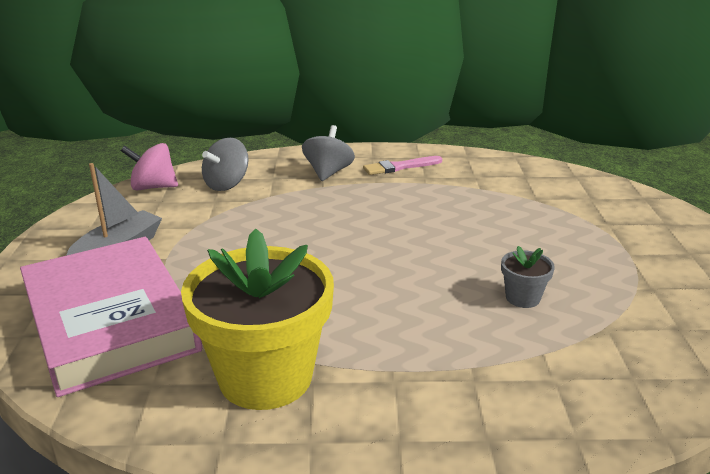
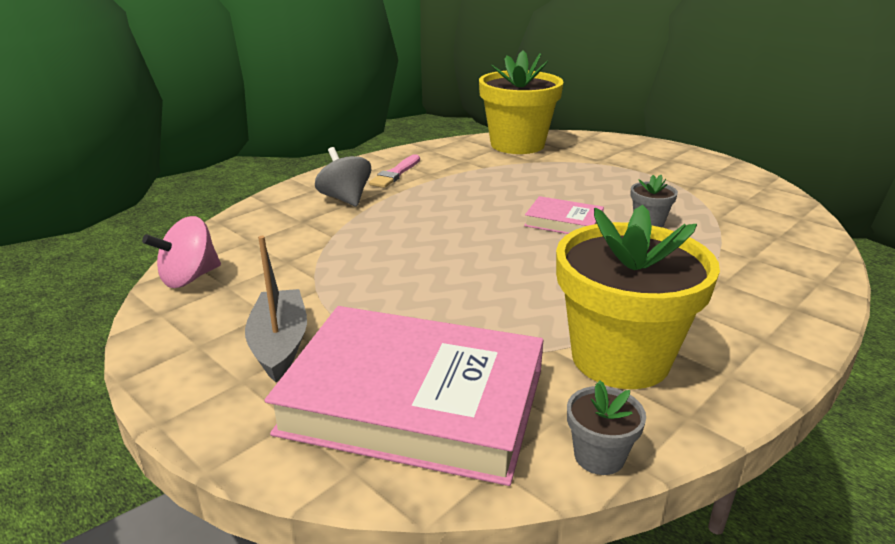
camera: 45 degrees left, 0 degrees up
grey spinning top [202,138,249,191] -> none
none -> yellow flower pot [479,51,564,154]
none -> pink book [524,196,604,234]
none -> grey flower pot [567,380,646,475]

